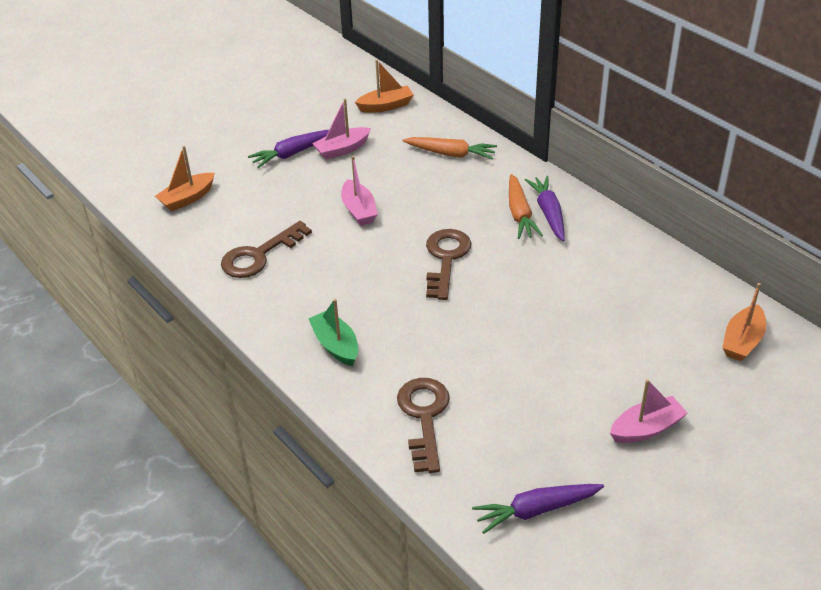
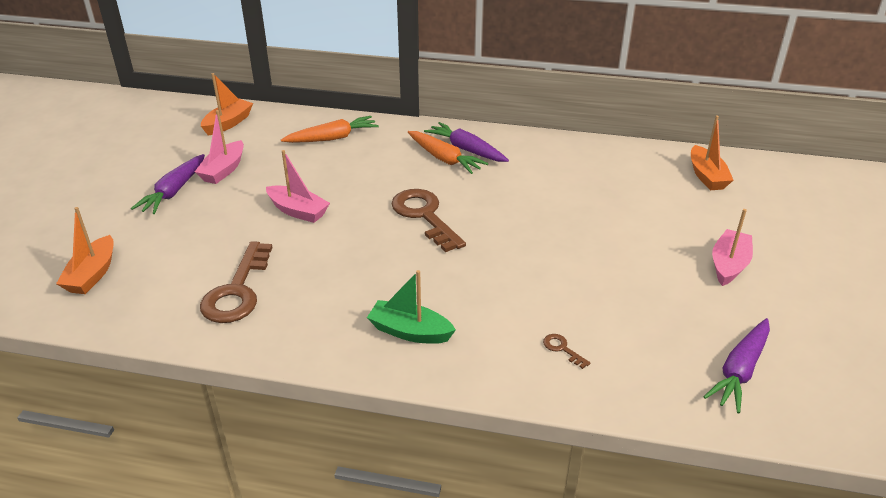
camera: 40 degrees left, 5 degrees down
brown key [397,378,450,473] -> brown key [543,334,591,369], size x0.41

